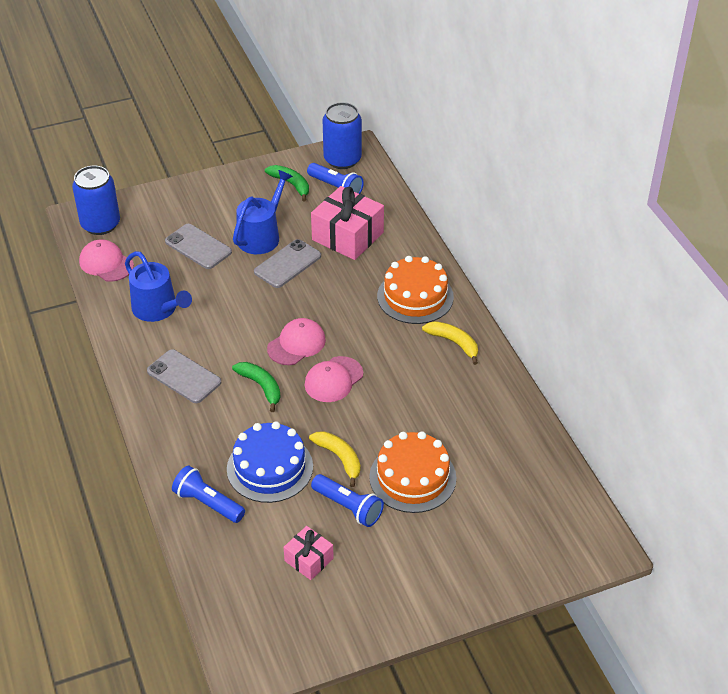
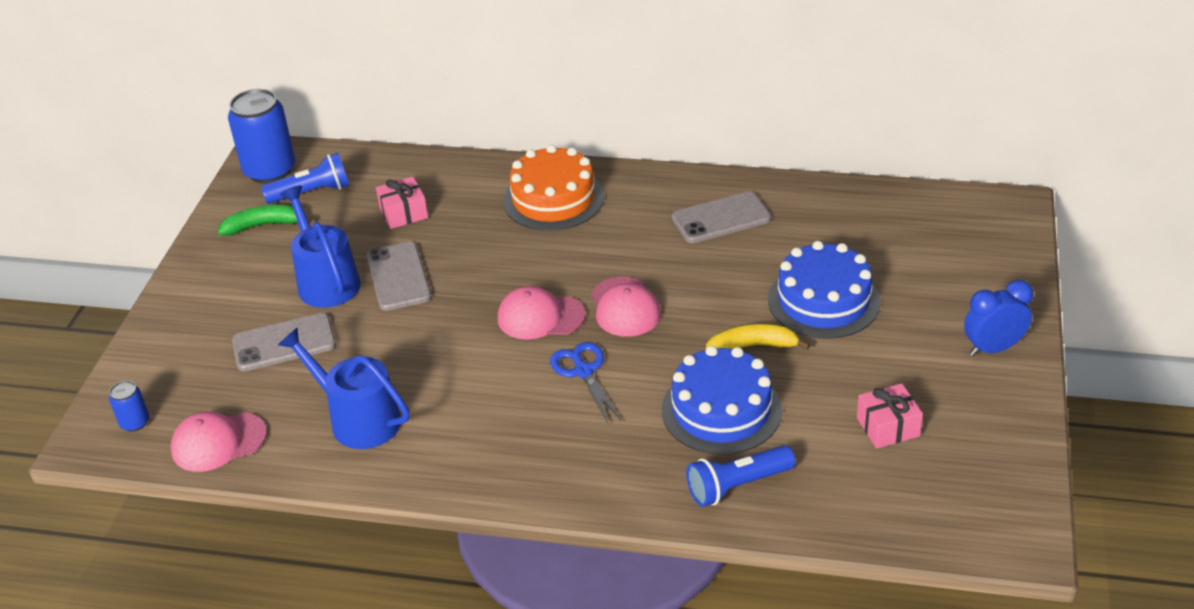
camera: 55 degrees left, 5 degrees down
blue can [72,166,120,235] -> blue can [109,381,149,432], size x0.47
blue watering can [125,251,192,322] -> blue watering can turned 135 degrees counterclockwise [278,327,410,449]
grey phone [147,349,221,403] -> grey phone moved to [672,192,771,243]
green banana [232,362,281,412] -> blue scissors [550,342,621,423]
pink cap [267,318,326,365] -> pink cap turned 75 degrees counterclockwise [498,286,586,340]
pink gift [311,186,384,260] -> pink gift [376,176,428,229], size x0.54
blue flashlight [311,474,384,527] -> none
orange cake [369,431,456,513] -> blue cake [768,241,880,339]
yellow banana [422,321,478,365] -> none
none -> blue clock [964,280,1033,356]

